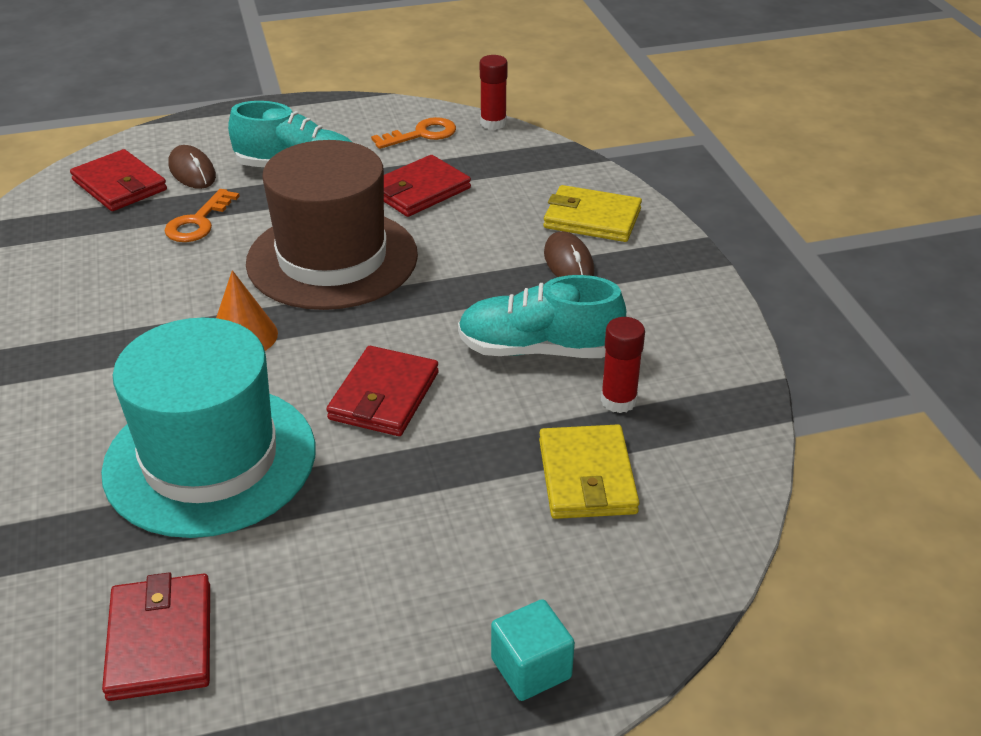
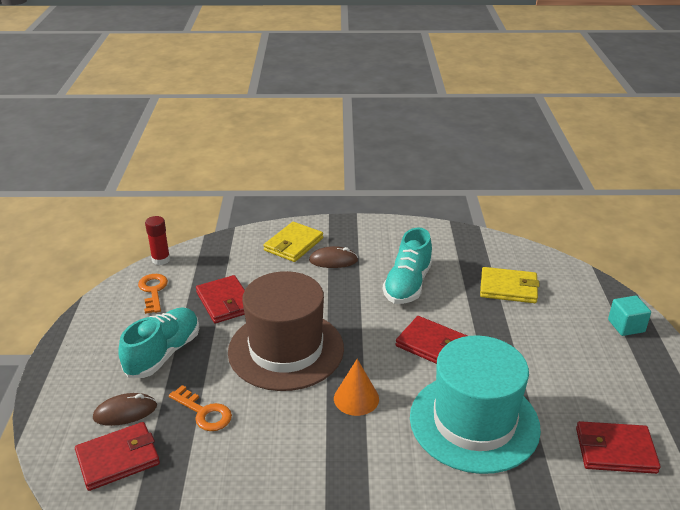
camera: 75 degrees left, 5 degrees down
red glue stick [601,317,645,413] -> none

